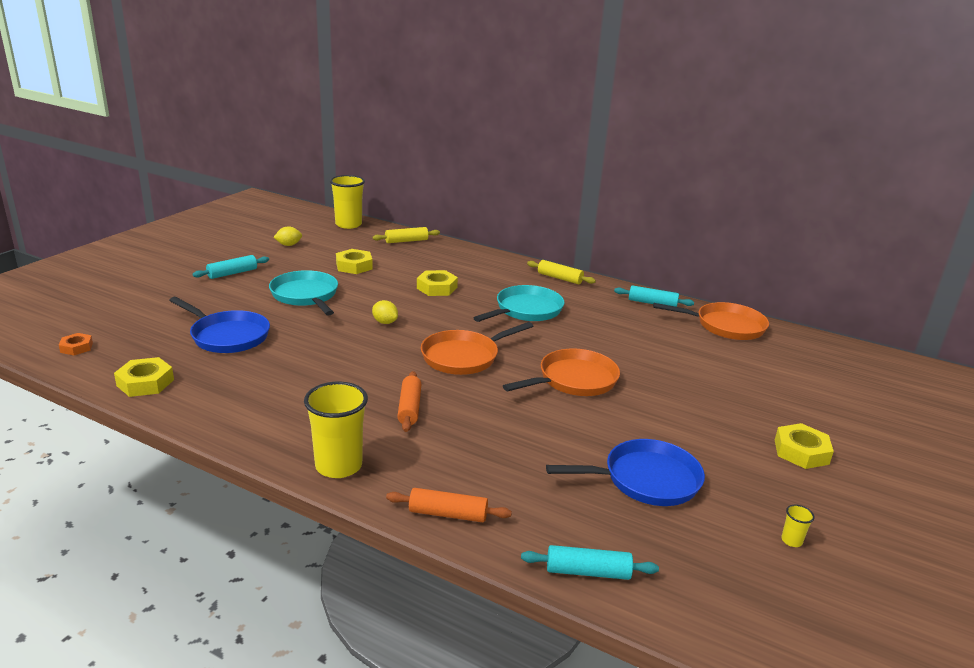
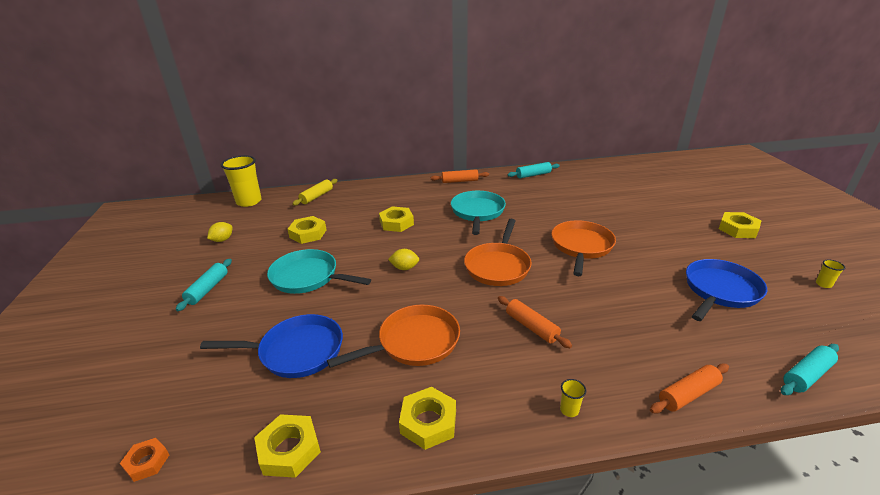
camera: 35 degrees left, 5 degrees up
yellow cup [304,381,368,478] -> yellow cup [560,379,586,417], size x0.41
yellow rolling pin [527,260,596,284] -> orange rolling pin [431,169,489,183]
orange pan [653,302,769,340] -> orange pan moved to [327,305,460,368]
none -> yellow nut [399,387,456,450]

